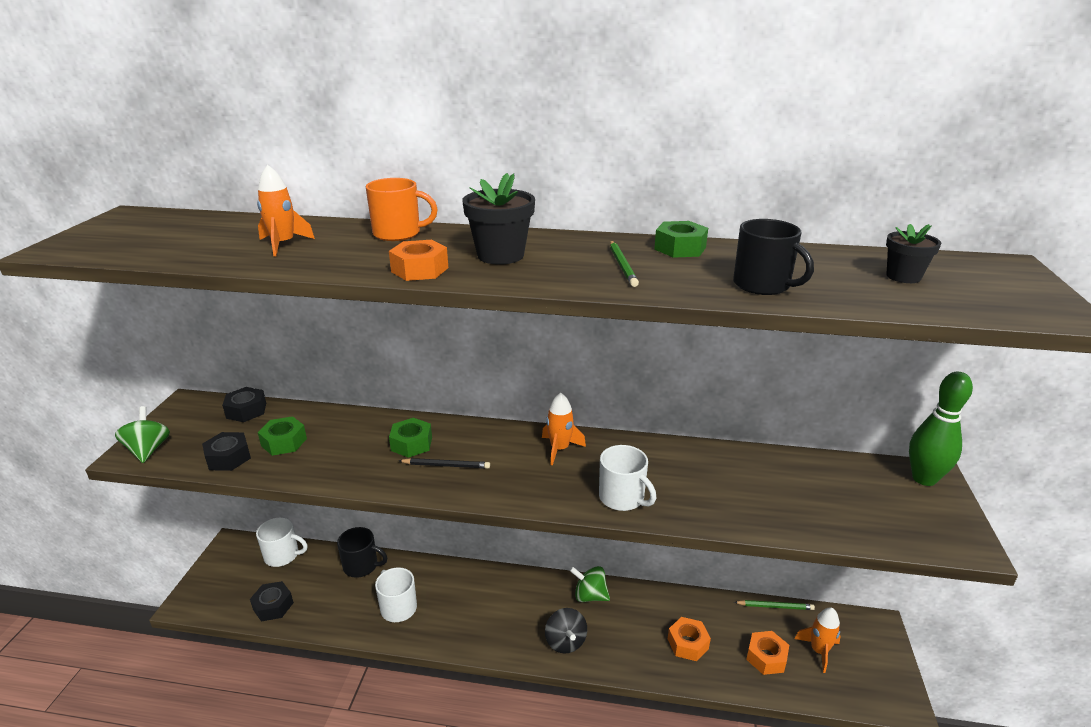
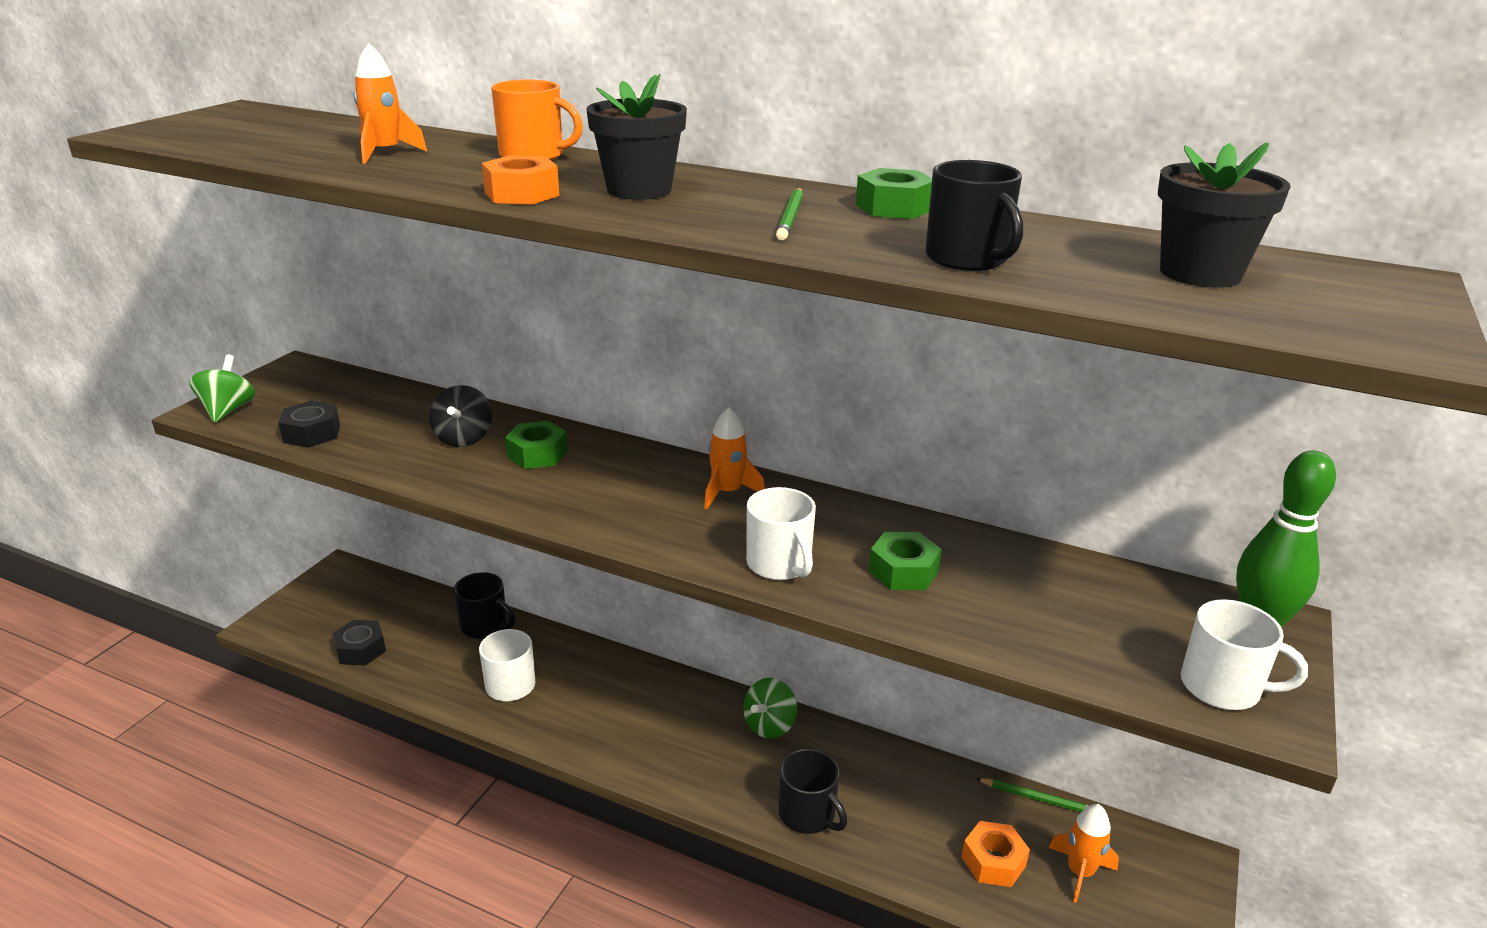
camera: 15 degrees right, 0 degrees up
black nut [222,387,266,422] -> none
white mug [256,517,308,567] -> white mug moved to [1181,599,1308,710]
green nut [258,416,307,456] -> green nut moved to [869,532,942,590]
black pencil [399,458,490,469] -> none
black spinning top [545,608,587,654] -> black spinning top moved to [429,385,492,447]
green spinning top [569,566,610,602] -> green spinning top turned 90 degrees counterclockwise [743,678,797,739]
orange nut [668,617,711,661] -> none
black flower pot [886,224,941,283] -> black flower pot [1158,143,1291,288], size x1.57
none -> black mug [779,749,847,834]

